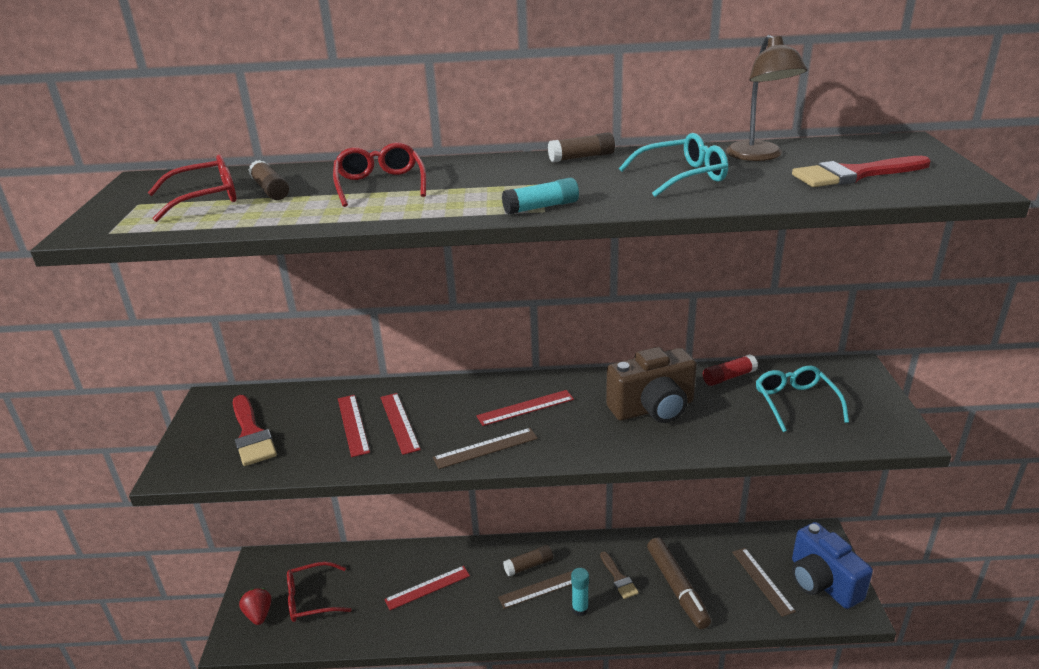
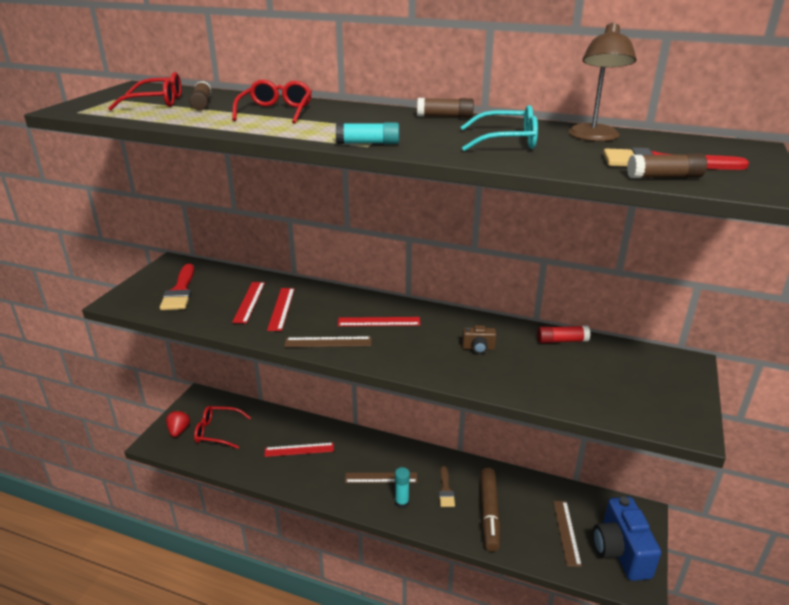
camera: 20 degrees right, 0 degrees up
brown glue stick [503,545,553,576] -> brown glue stick moved to [627,153,707,178]
brown camera [606,347,697,423] -> brown camera [462,325,496,354], size x0.44
turquoise glasses [756,366,849,432] -> none

